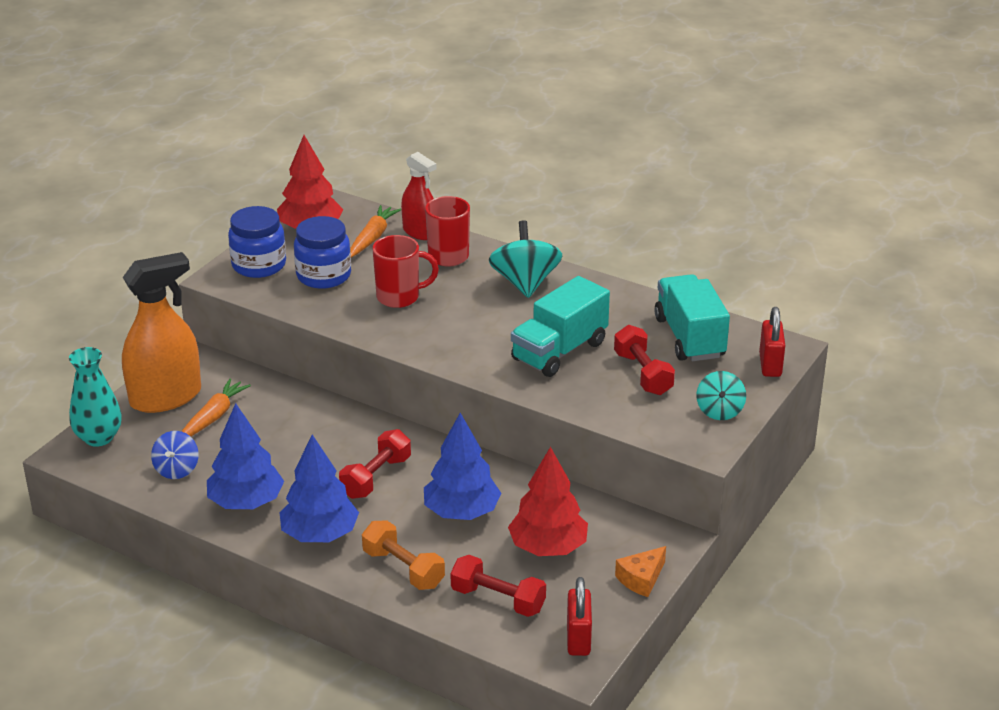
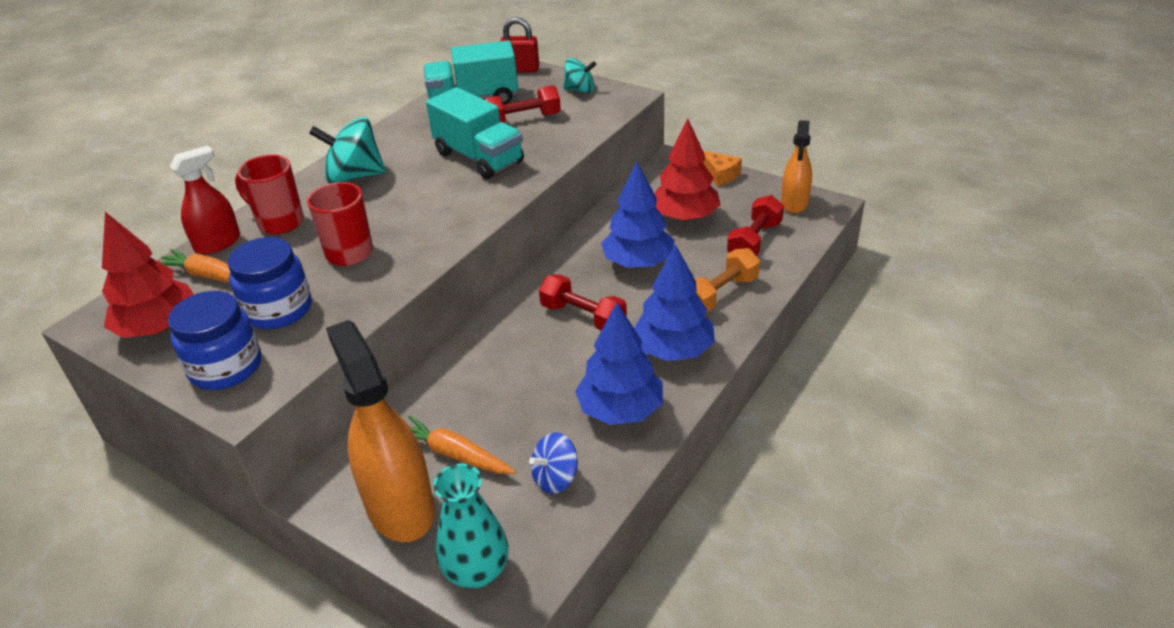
camera: 85 degrees left, 5 degrees up
blue spinning top [151,431,198,479] -> blue spinning top turned 135 degrees clockwise [529,432,578,494]
red padlock [567,577,592,656] -> orange spray bottle [781,120,812,213]

